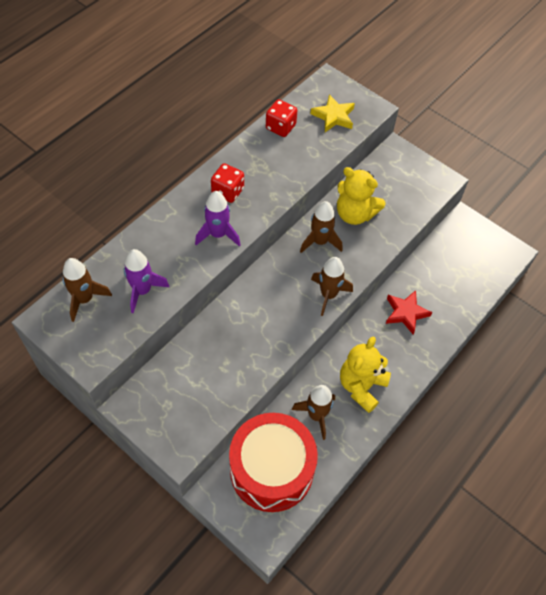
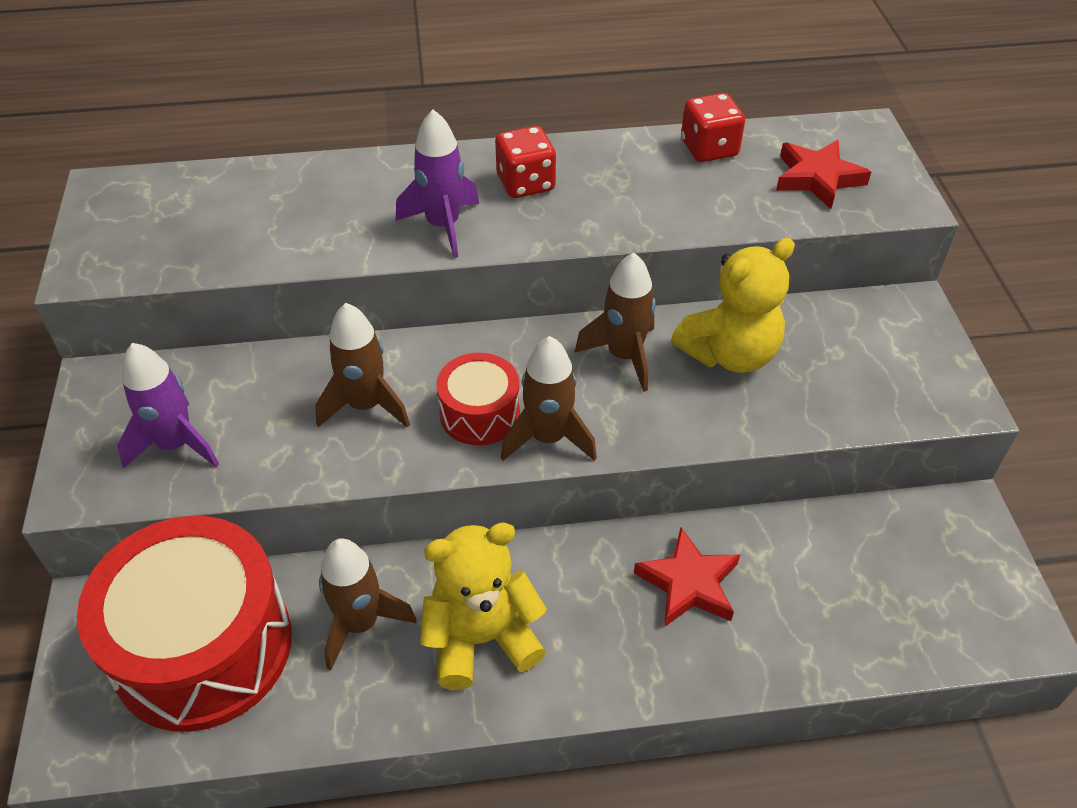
camera: 45 degrees right, 10 degrees down
brown rocket [62,258,112,322] -> brown rocket moved to [315,303,410,428]
purple rocket [124,249,169,313] -> purple rocket moved to [117,343,219,468]
yellow star [310,94,355,132] -> red star [776,140,871,209]
yellow teddy bear [337,167,386,225] -> yellow teddy bear turned 105 degrees counterclockwise [671,238,795,373]
none -> red drum [436,353,520,445]

